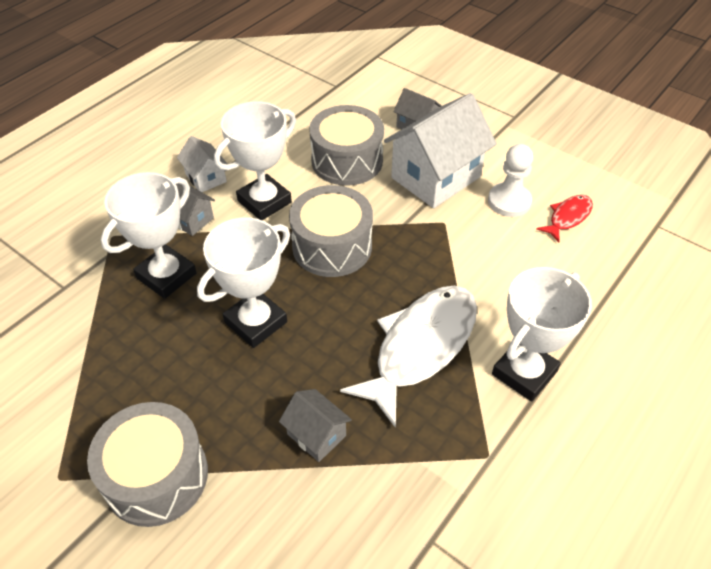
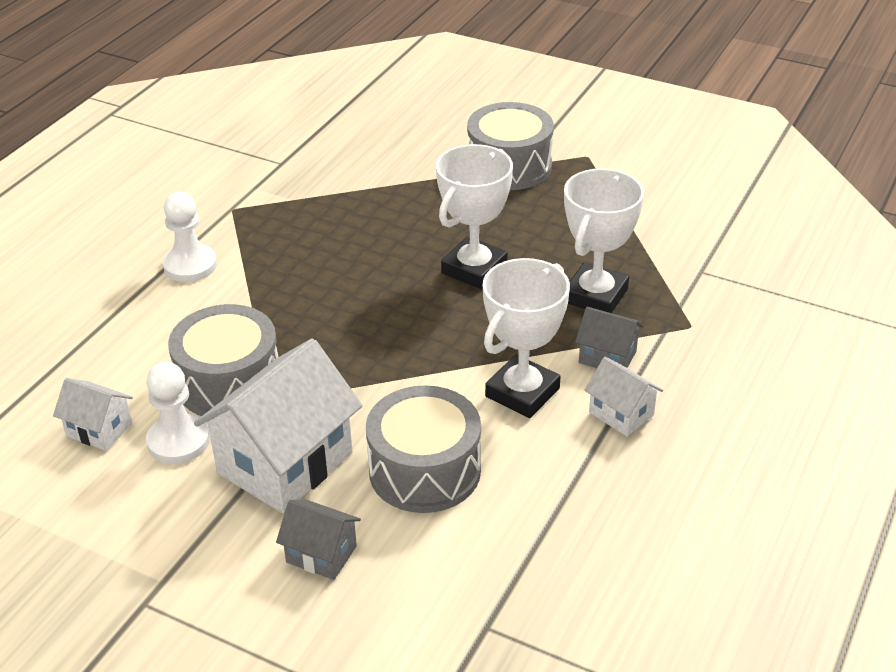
camera: 170 degrees right, 10 degrees down
grey house [279,389,352,462] -> none
grey drum [289,185,373,277] -> grey drum moved to [168,304,278,416]
white fish [340,286,477,428] -> none
white trophy [492,267,592,401] -> white pawn [163,192,217,282]
red fish [536,195,593,242] -> white house [53,378,133,451]

